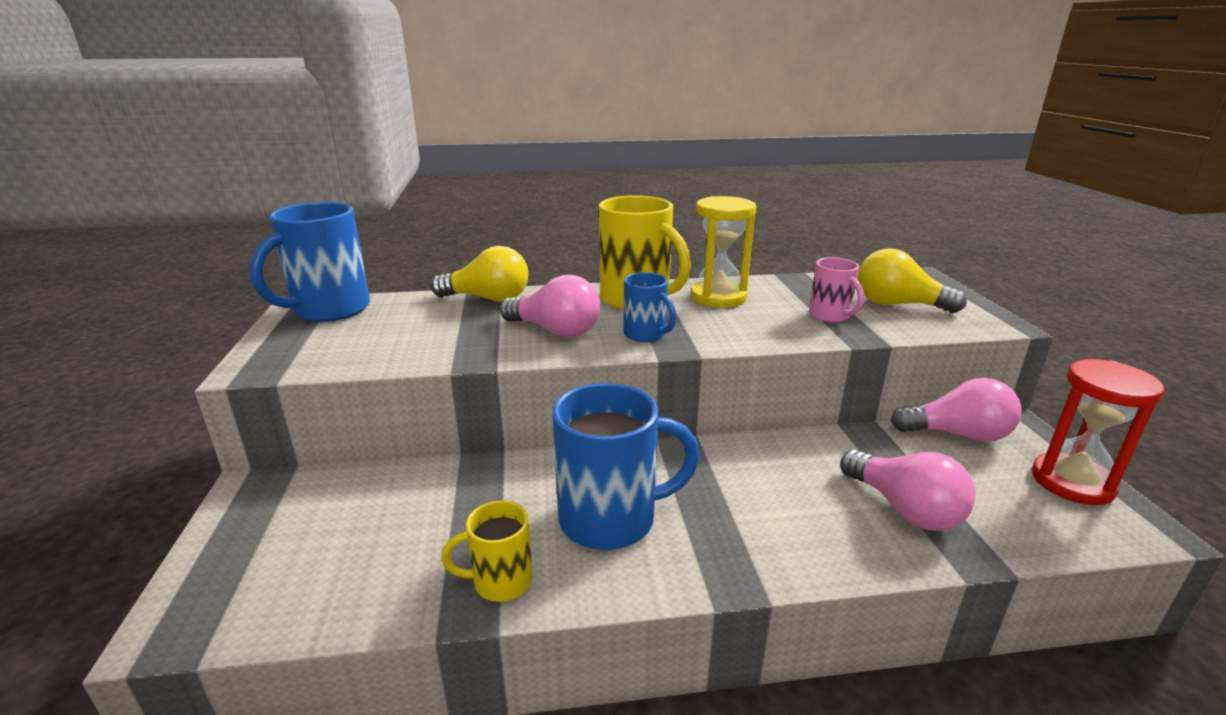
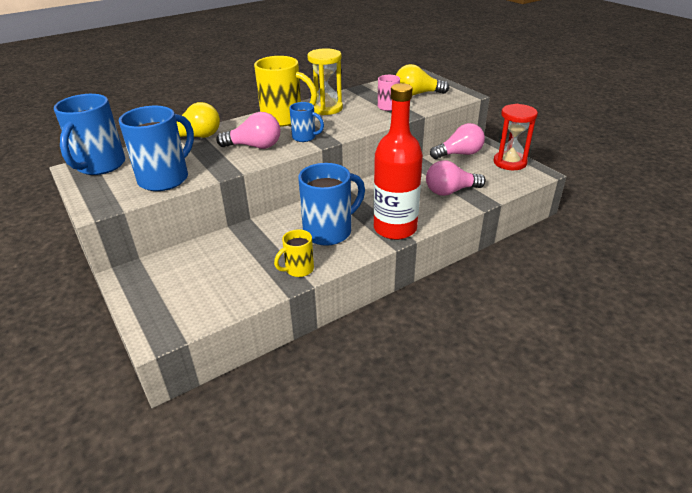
camera: 25 degrees left, 10 degrees up
pink light bulb [840,450,976,531] -> pink light bulb turned 135 degrees clockwise [426,160,486,196]
none -> blue mug [119,106,194,191]
none -> red bottle [373,83,423,240]

